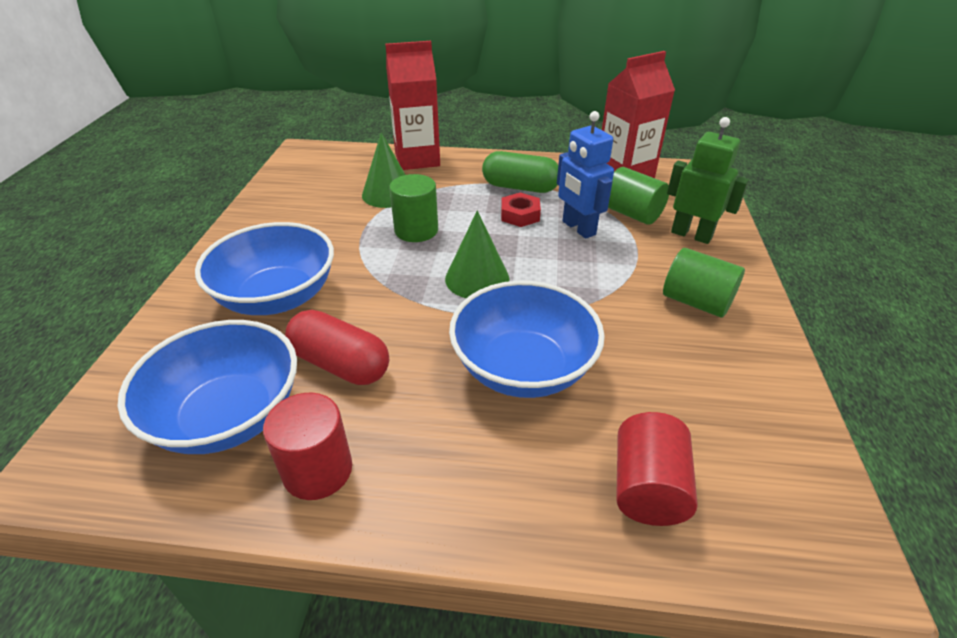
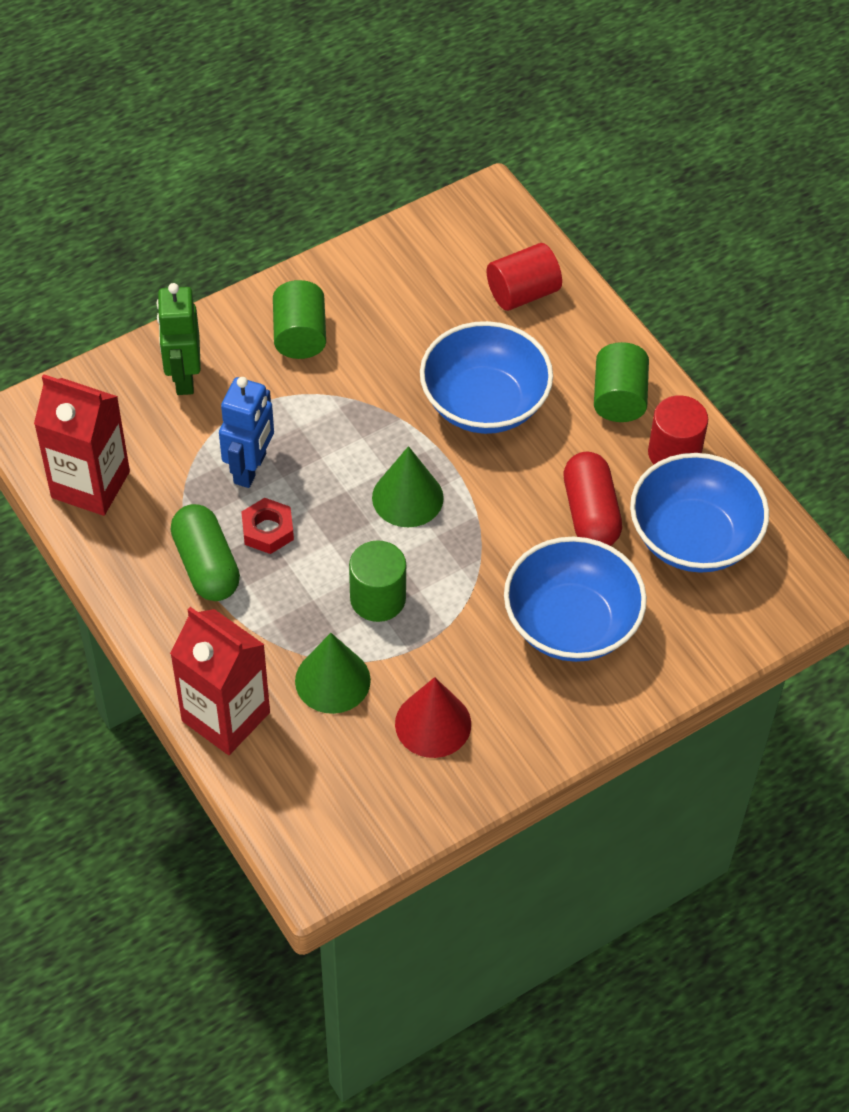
camera: 130 degrees left, 15 degrees up
green cylinder [608,167,669,225] -> green cylinder moved to [594,342,649,422]
none -> red cone [395,677,471,758]

